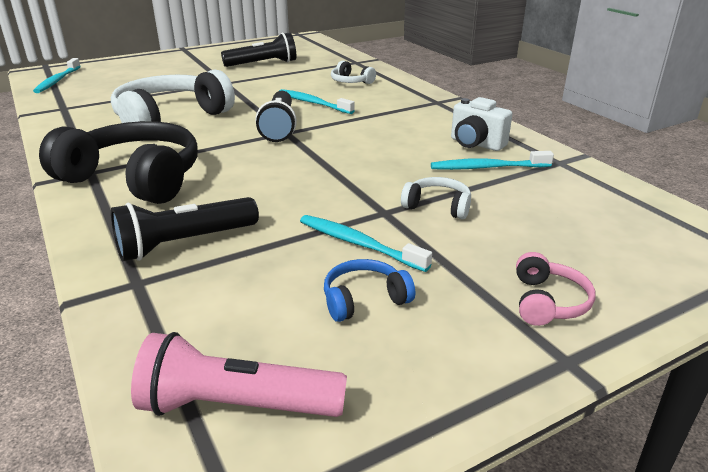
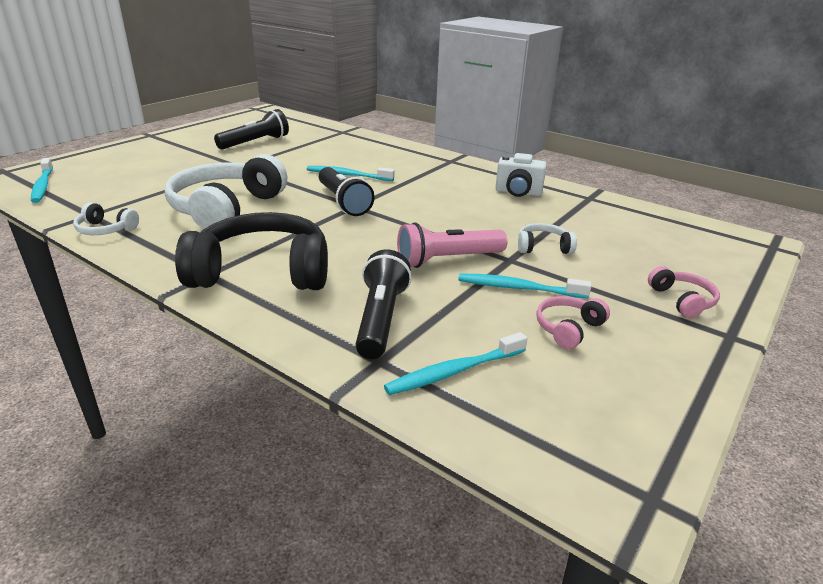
camera: 25 degrees left, 0 degrees up
black flashlight [111,197,259,261] -> black flashlight turned 150 degrees clockwise [355,249,412,359]
pink flashlight [131,332,347,417] -> pink flashlight moved to [397,222,508,268]
blue headphones [324,259,415,322] -> pink headphones [536,296,610,349]
white headphones [331,61,376,84] -> white headphones moved to [73,203,139,235]
turquoise toothbrush [431,151,554,170] -> turquoise toothbrush moved to [384,332,527,395]

